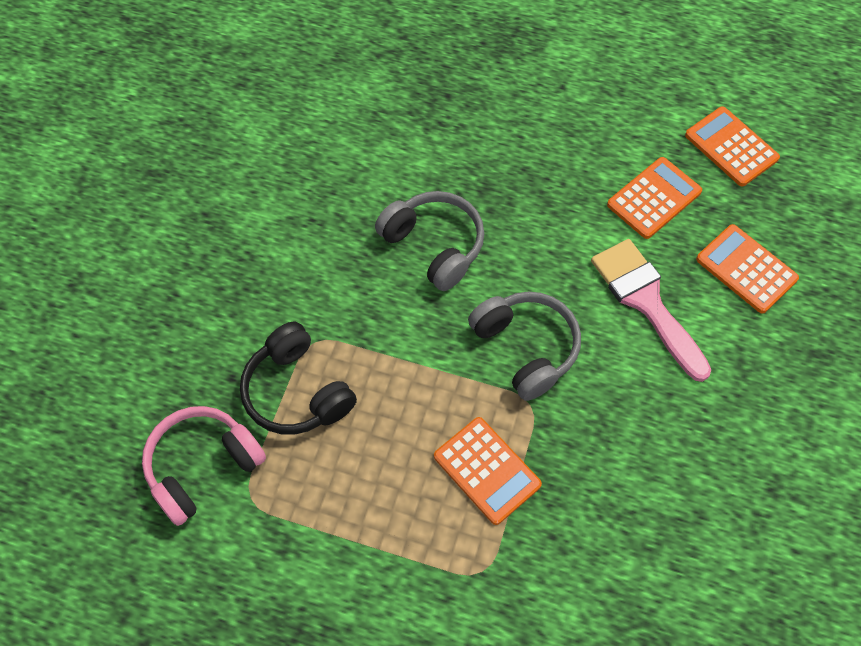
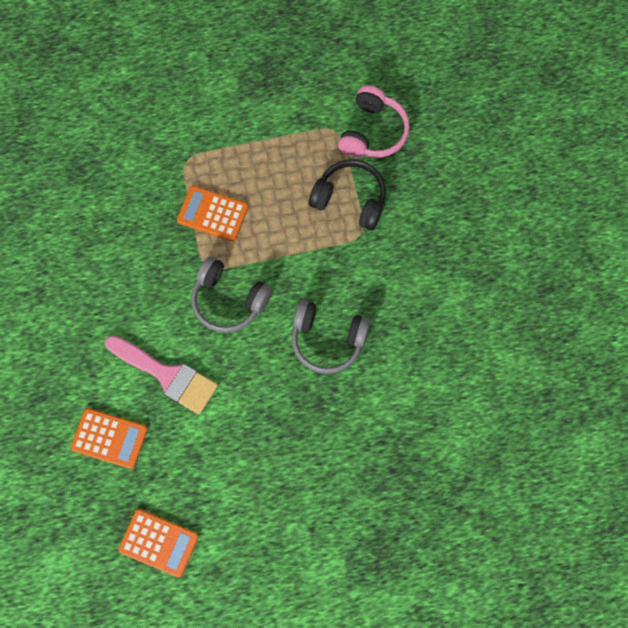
camera: 150 degrees right, 10 degrees up
orange calculator [607,157,702,239] -> none

